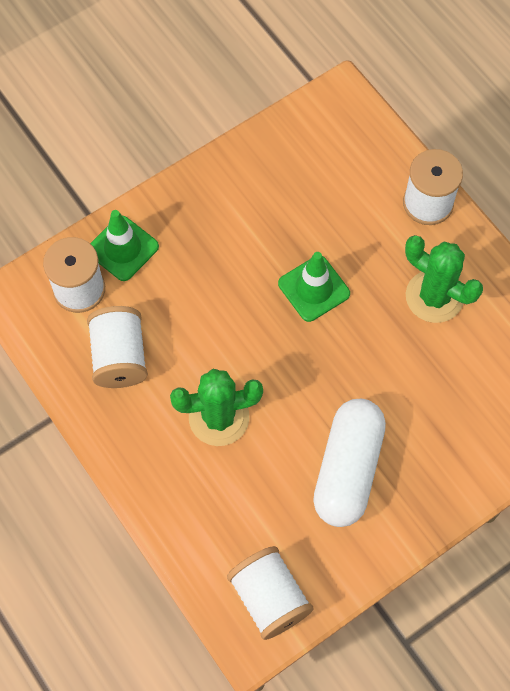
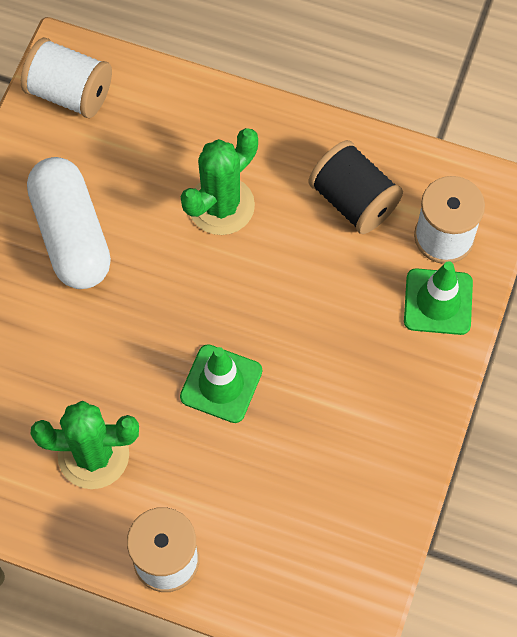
camera: 145 degrees right, 0 degrees up
white spool [87,306,148,388] -> black spool [308,140,403,234]

